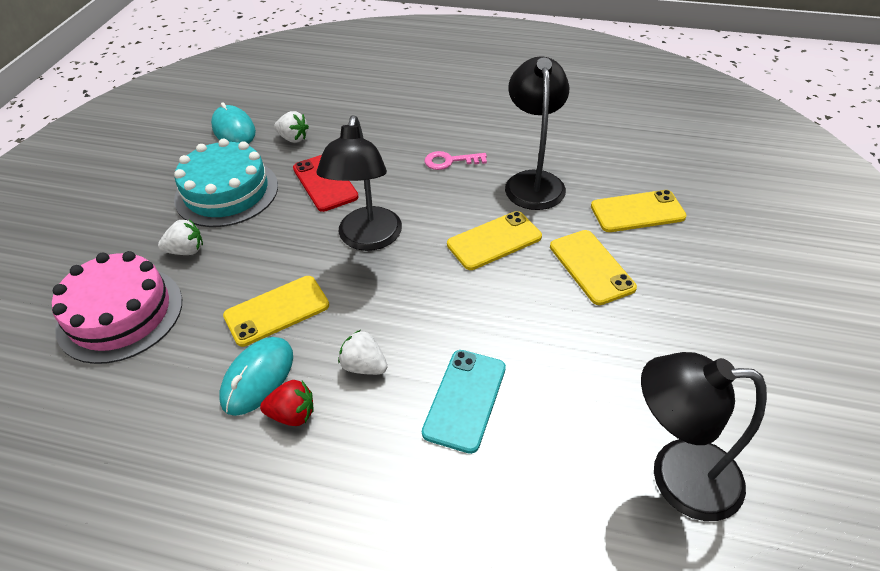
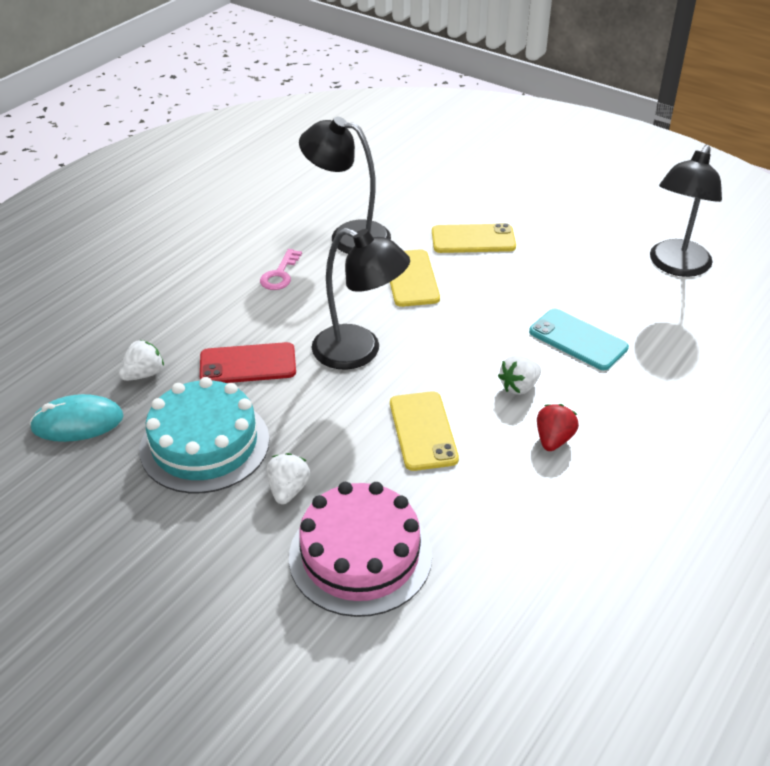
camera: 70 degrees left, 5 degrees down
turquoise mouse [219,337,293,416] -> none
yellow phone [591,190,687,232] -> none

